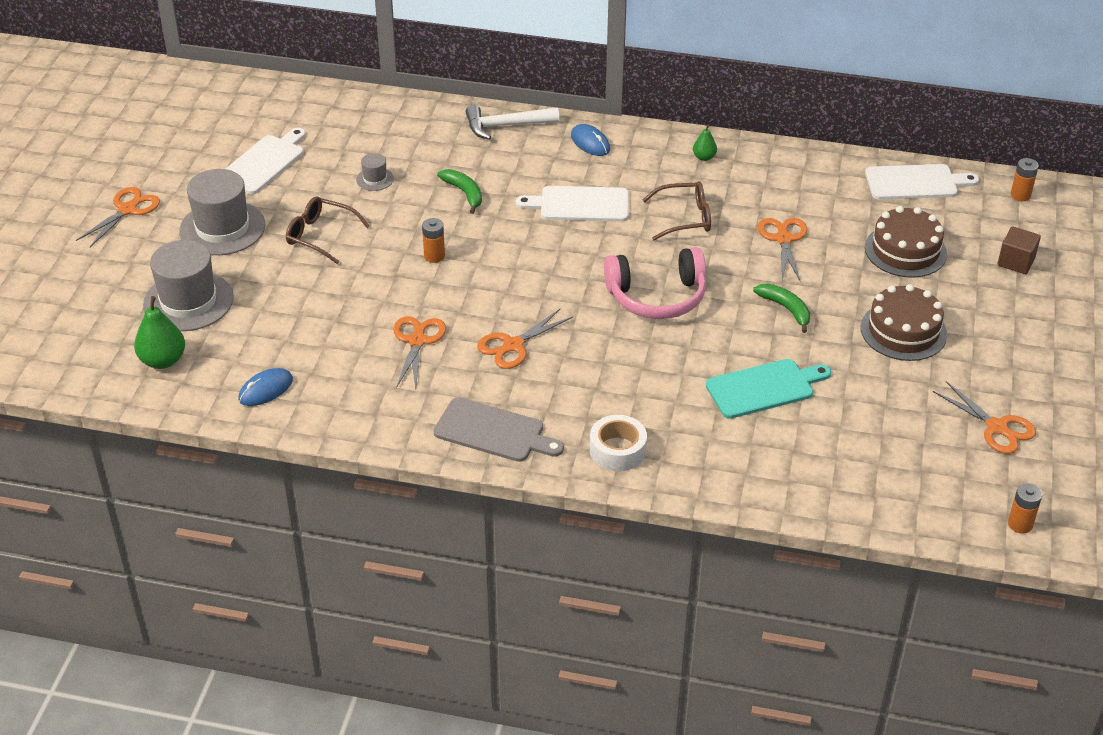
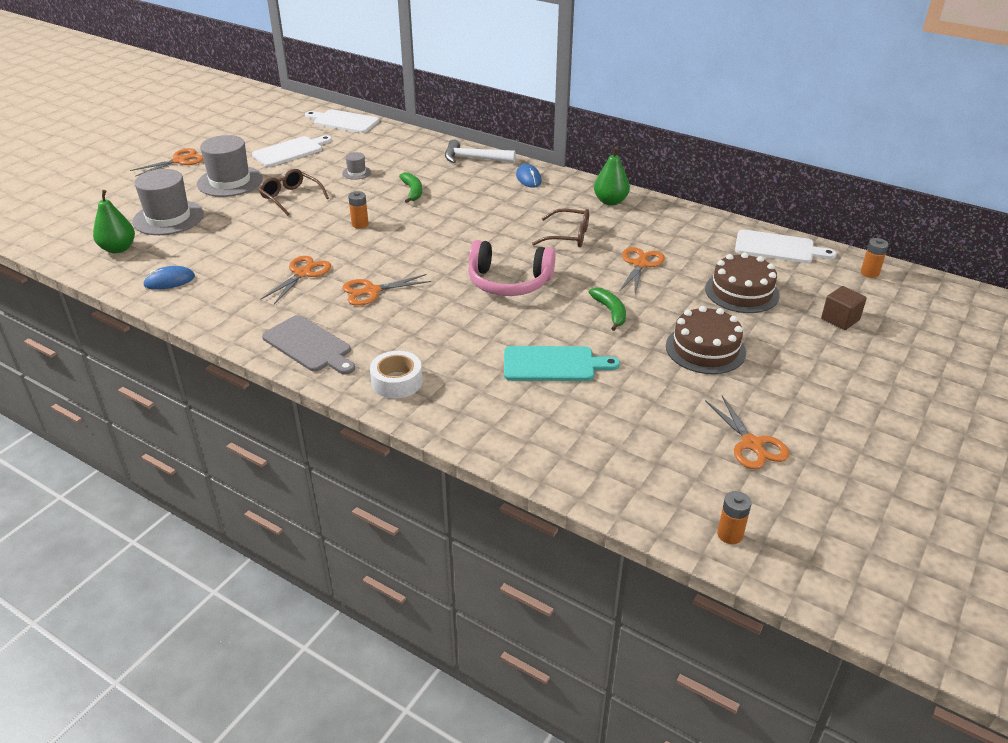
camera: 20 degrees right, 5 degrees down
white cutting board [516,186,629,222] -> white cutting board moved to [305,109,379,133]
green pear [693,125,717,161] -> green pear [594,147,630,206], size x1.78

